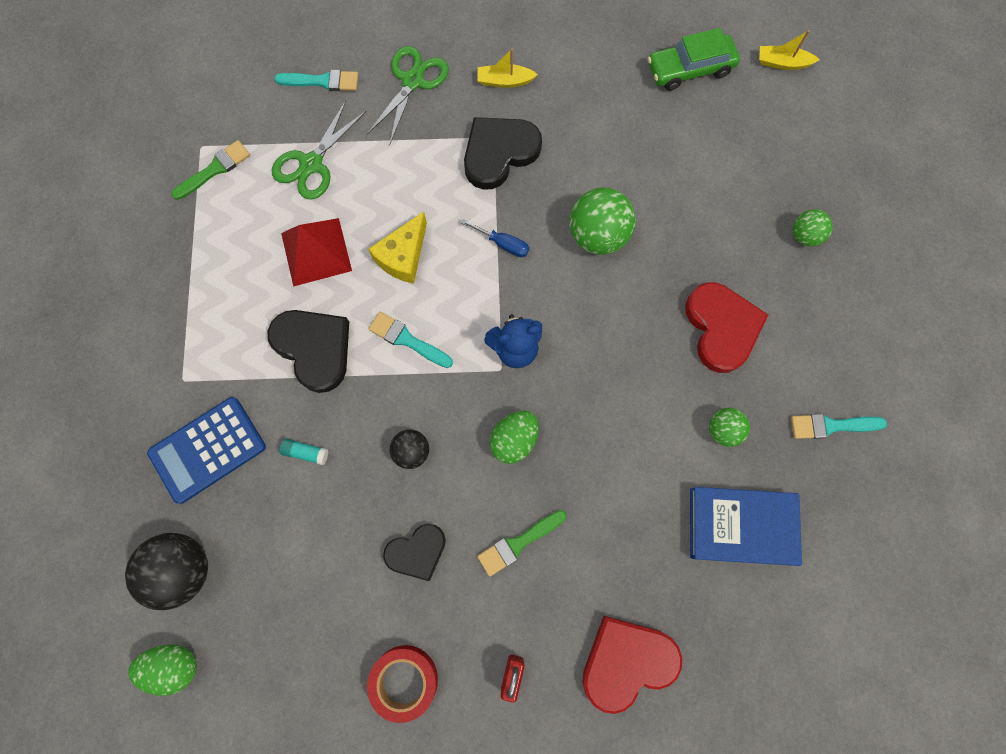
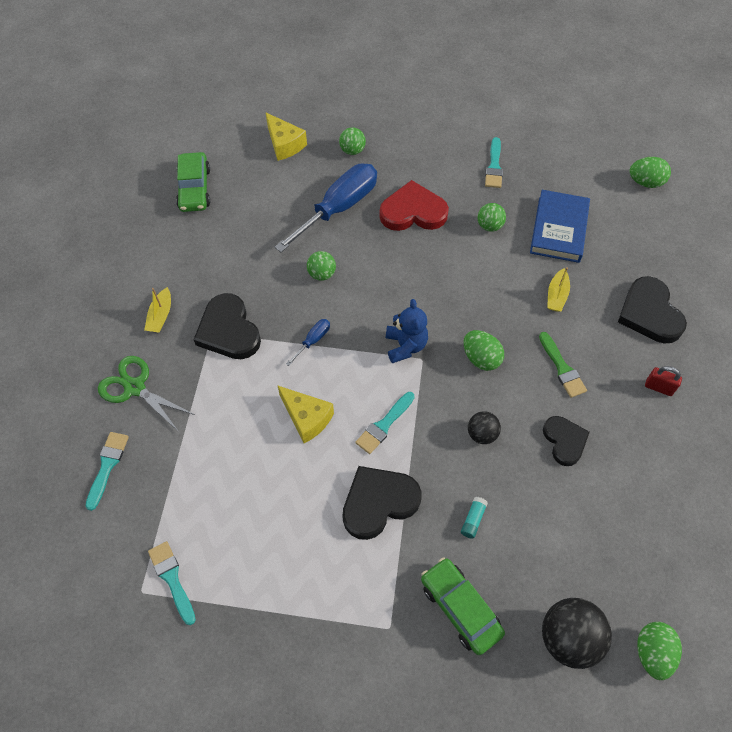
camera: 80 degrees left, 15 degrees down
blue calculator [147,397,266,504] -> green car [421,557,505,655]
green brush [171,140,250,200] -> turquoise brush [148,541,196,625]
green scissors [272,100,366,200] -> none
red pyramid [281,218,352,287] -> none
red tape [367,645,438,723] -> none
green ball [569,188,636,255] -> green ball [307,251,336,281], size x0.57
red heart [582,616,682,714] -> black heart [618,276,687,344]
yellow boat [759,30,820,70] -> yellow boat moved to [547,267,570,312]
none -> yellow cheese [265,112,307,161]
none -> blue screwdriver [275,163,377,252]
none -> green egg [629,157,671,188]

